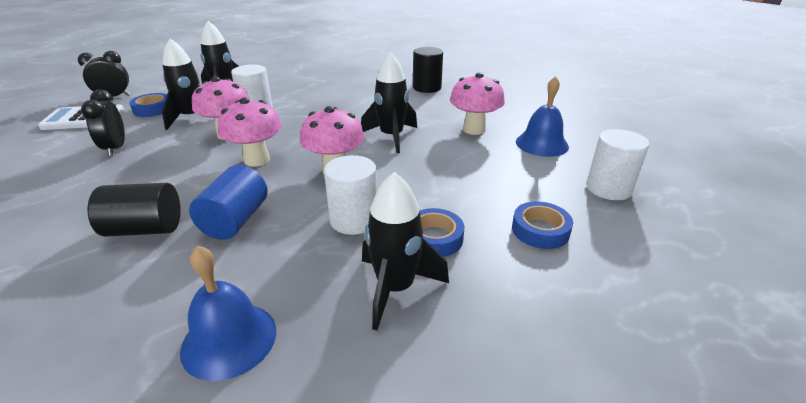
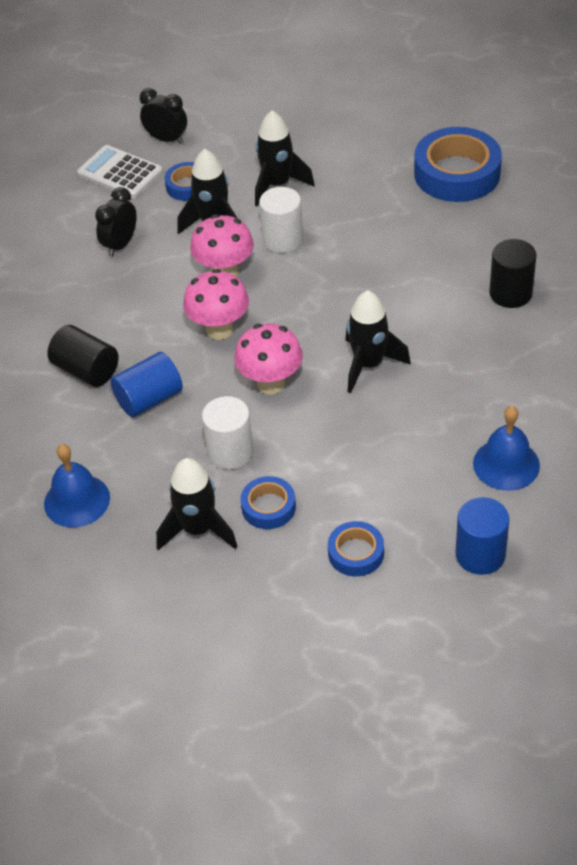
camera: 45 degrees right, 15 degrees up
pink mushroom [450,73,505,135] -> none
white cylinder [586,129,649,200] -> blue cylinder [456,497,509,575]
none -> blue tape [414,127,502,202]

